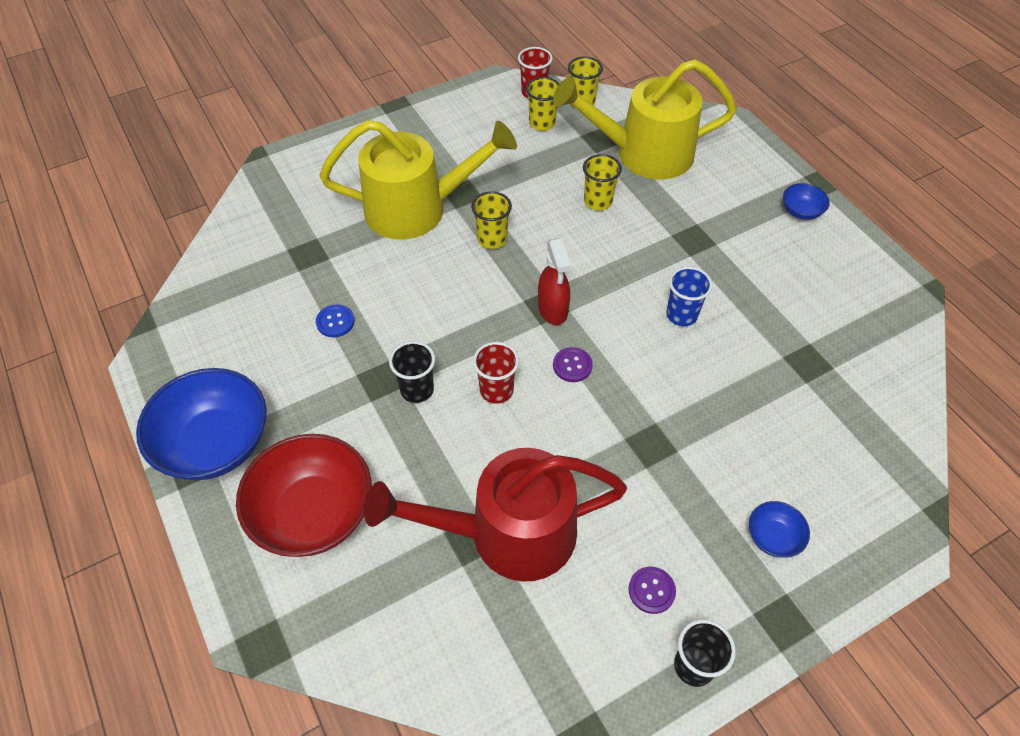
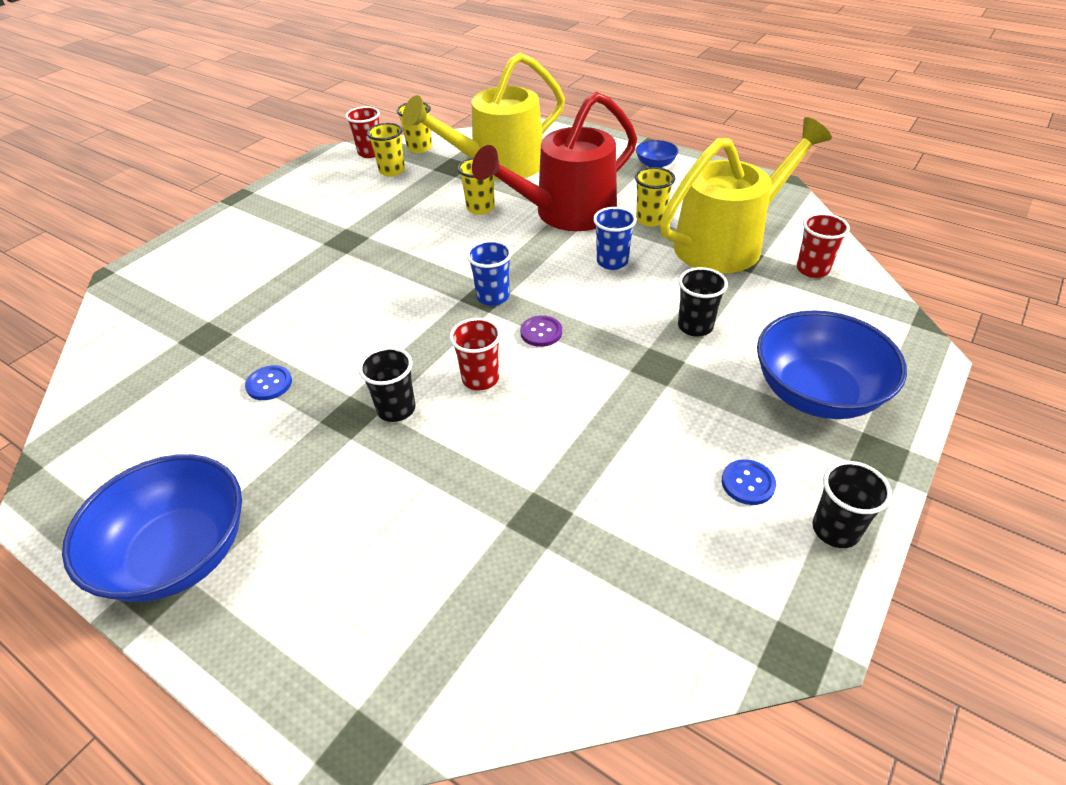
camera: 25 degrees left, 10 degrees down
red bowl [236,434,372,557] -> none
yellow watering can [320,120,517,239] -> yellow watering can moved to [660,117,832,273]
red watering can [364,448,627,582] -> red watering can moved to [472,92,637,231]
yellow cup [471,191,512,249] -> yellow cup moved to [635,167,675,227]
red spray bottle [538,238,571,325] -> blue cup [466,240,512,306]
purple button [628,567,676,614] -> blue button [722,459,776,505]
blue bowl [749,501,810,558] -> blue bowl [757,310,907,419], size x2.21
none -> black cup [678,267,728,337]
none -> red cup [797,213,850,278]

